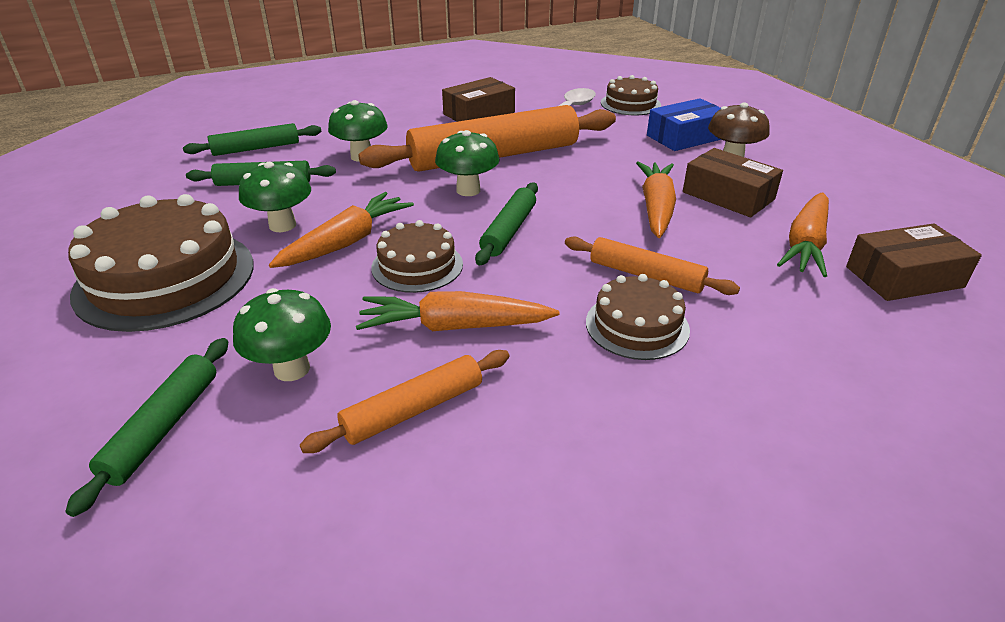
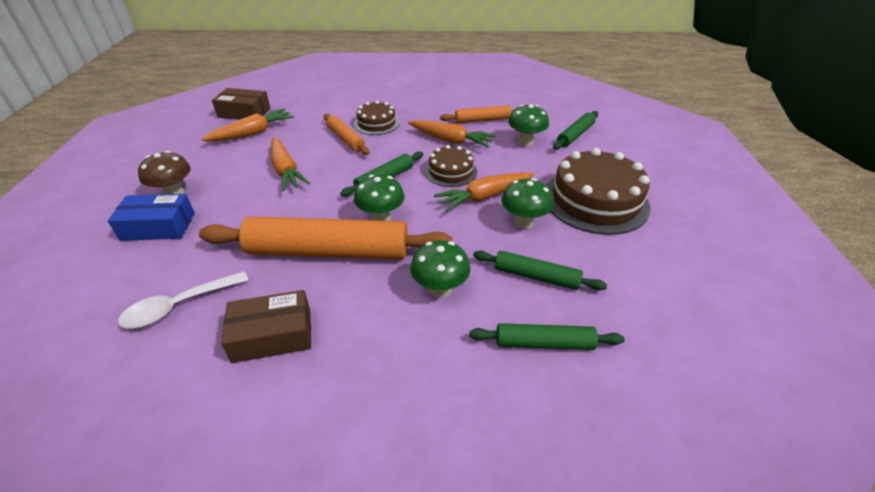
camera: 155 degrees left, 5 degrees up
brown cake [601,75,661,116] -> none
orange carrot [636,161,676,238] -> orange carrot turned 60 degrees counterclockwise [271,137,310,191]
brown box [683,148,783,217] -> none

